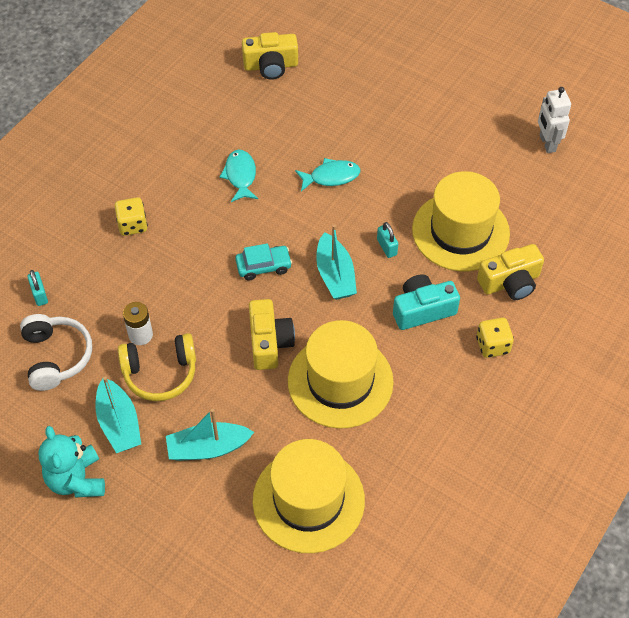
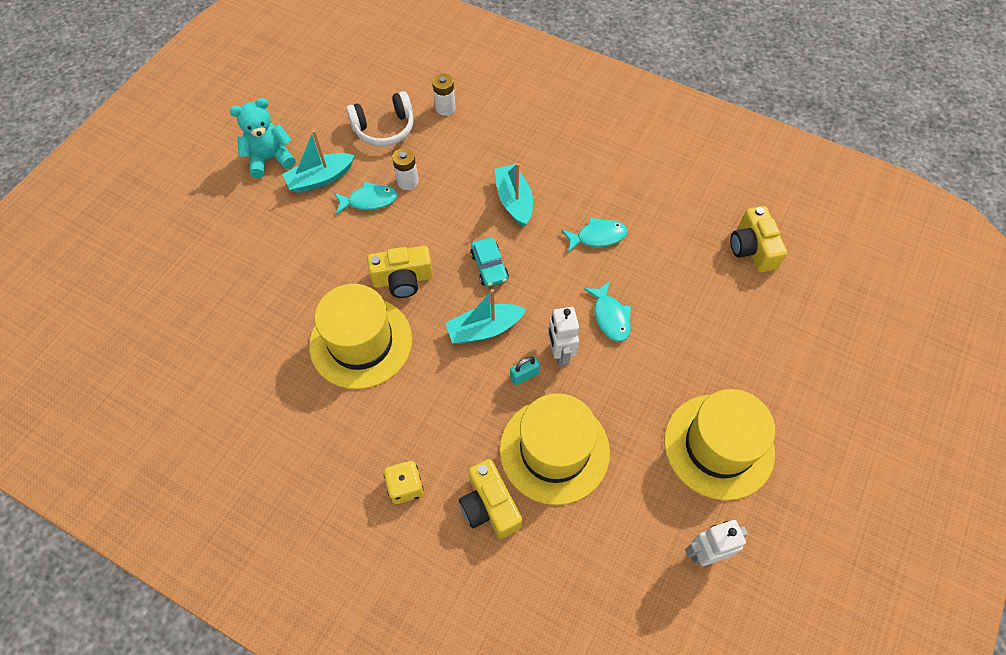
camera: 85 degrees right, 5 degrees up
turquoise padlock [27,270,48,306] -> white battery [432,74,456,116]
yellow dice [114,197,148,236] -> none
yellow headphones [118,333,196,401] -> turquoise fish [334,182,397,215]
turquoise boat [166,409,254,461] -> turquoise boat moved to [495,163,533,227]
yellow hat [253,439,365,553] -> yellow hat moved to [664,389,775,501]
turquoise camera [393,274,460,330] -> none
none -> white robot [548,307,579,366]

